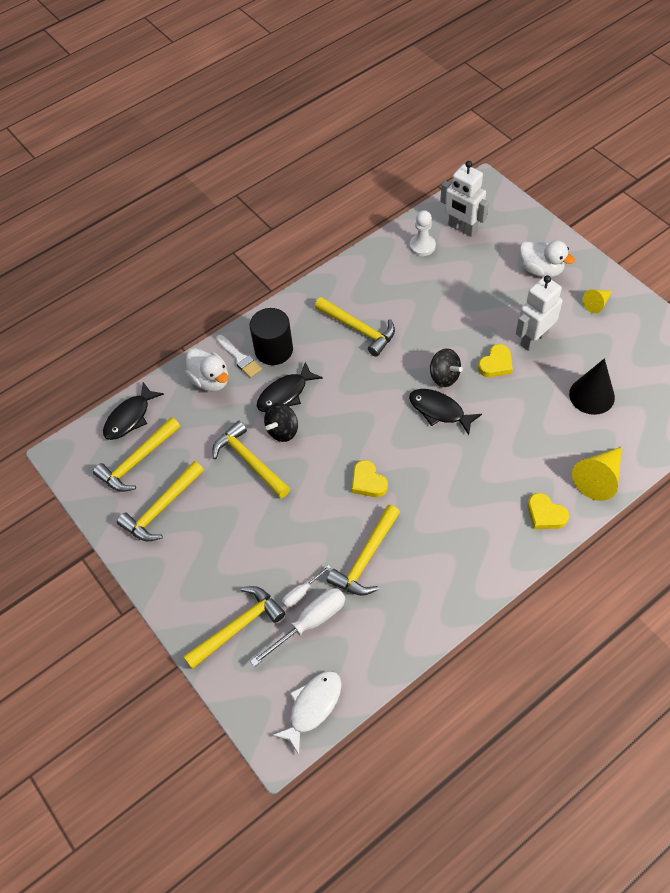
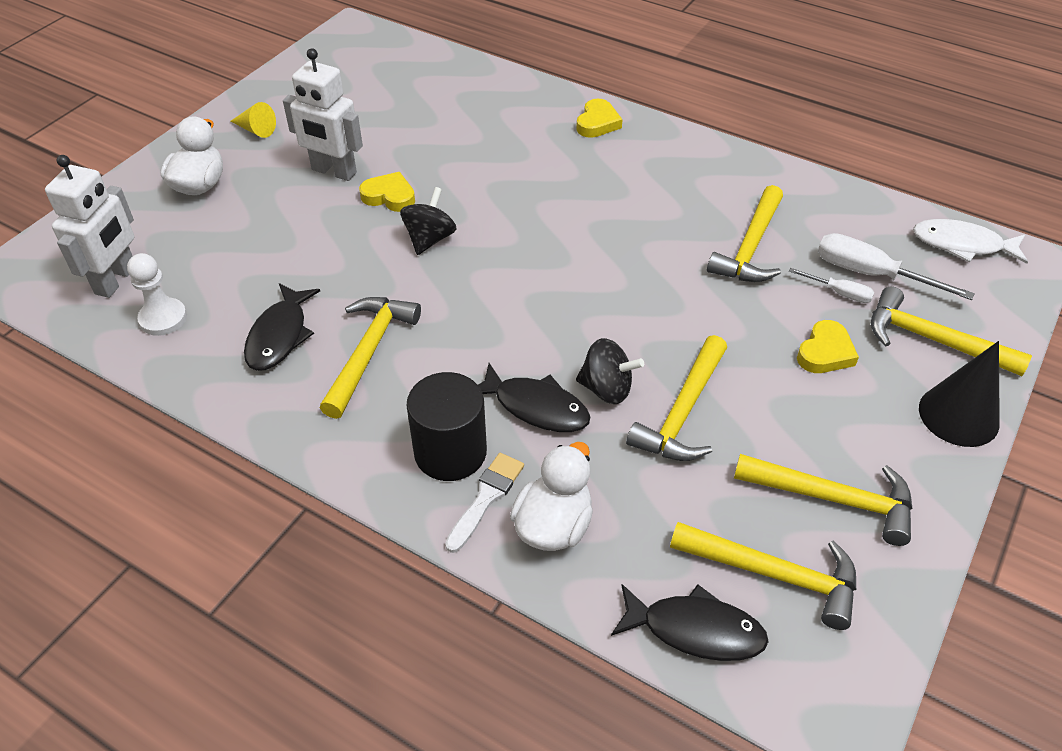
camera: 115 degrees left, 10 degrees down
yellow hammer [327,505,400,596] -> yellow hammer turned 105 degrees clockwise [707,185,783,282]
yellow heart [352,460,388,497] -> yellow heart moved to [797,320,859,373]
black fish [409,389,482,435] -> black fish moved to [244,283,320,371]
black cone [569,358,615,415] -> black cone moved to [919,341,1000,447]
yellow cone [572,447,622,501] -> none

